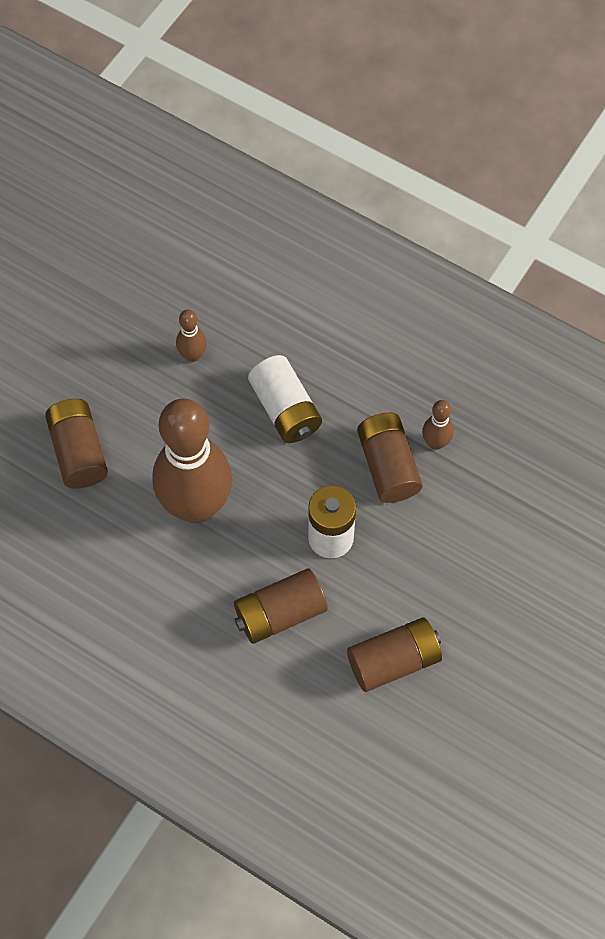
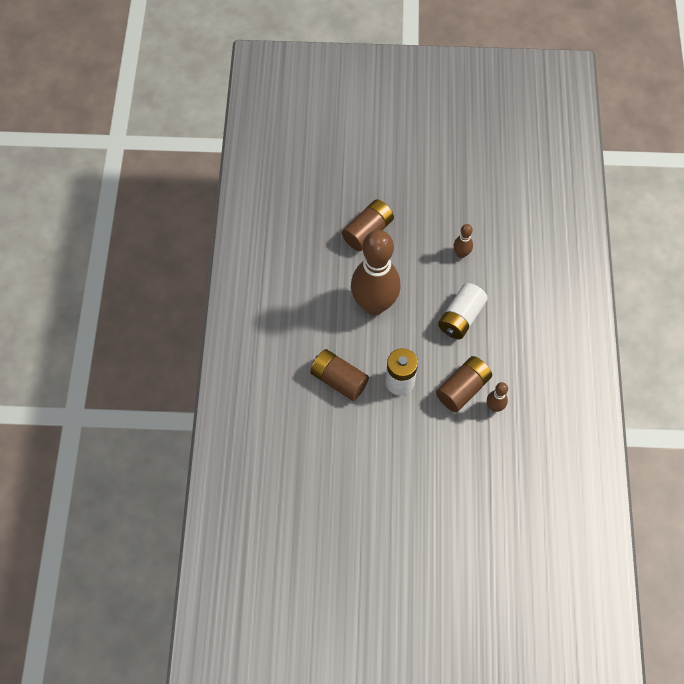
camera: 60 degrees right, 0 degrees up
brown battery [347,617,442,692] -> none

